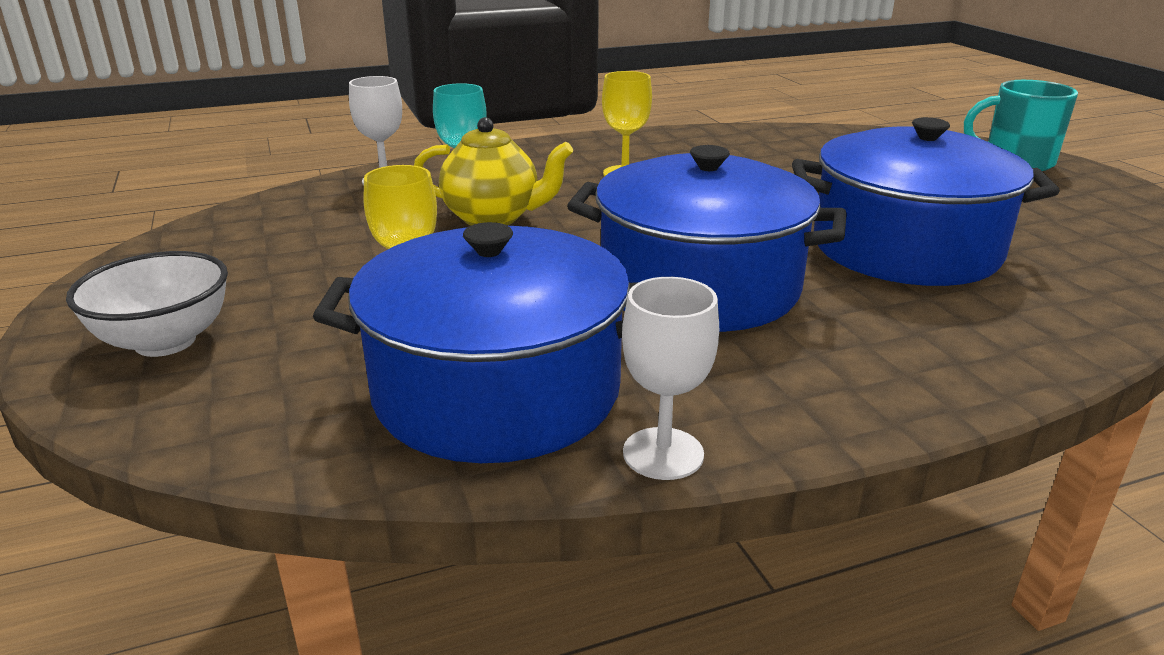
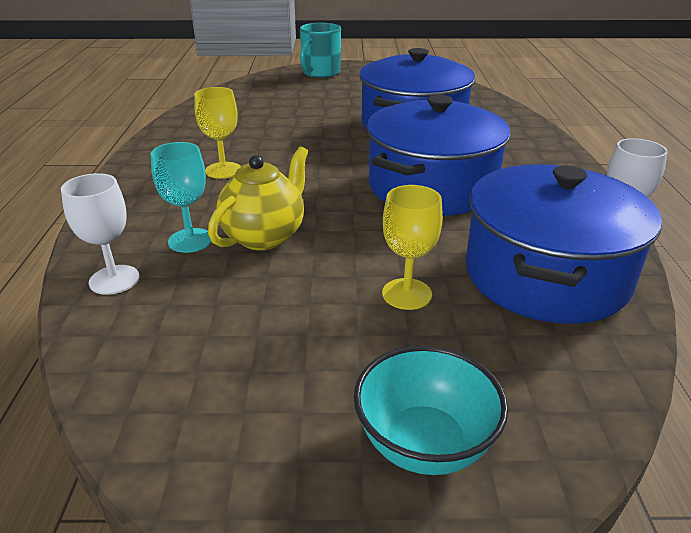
camera: 70 degrees left, 5 degrees up
white bowl [66,251,228,357] -> turquoise bowl [354,345,508,475]

